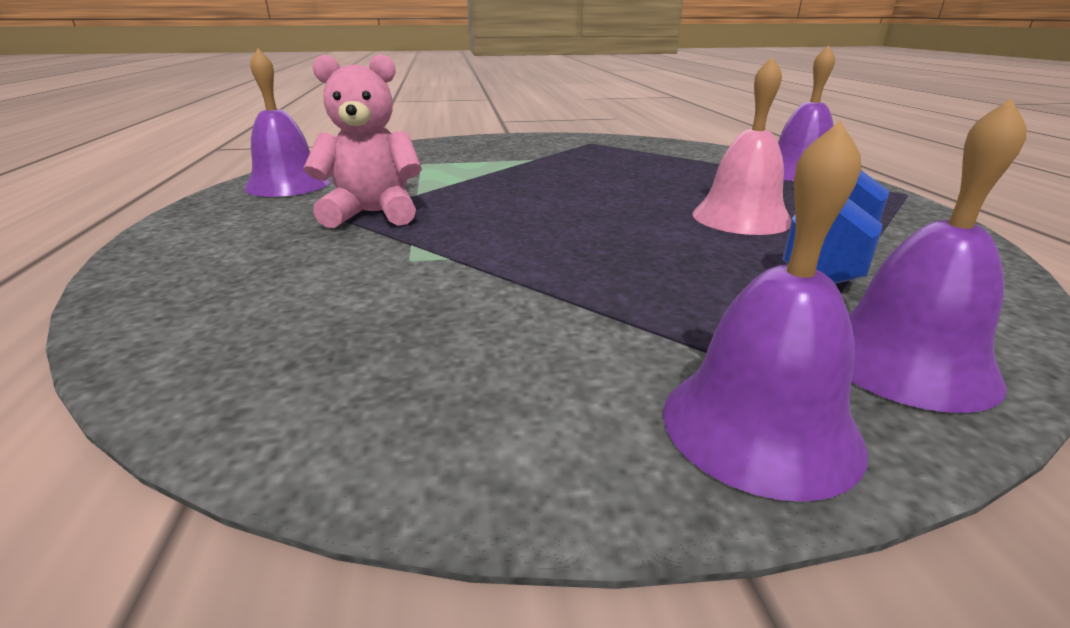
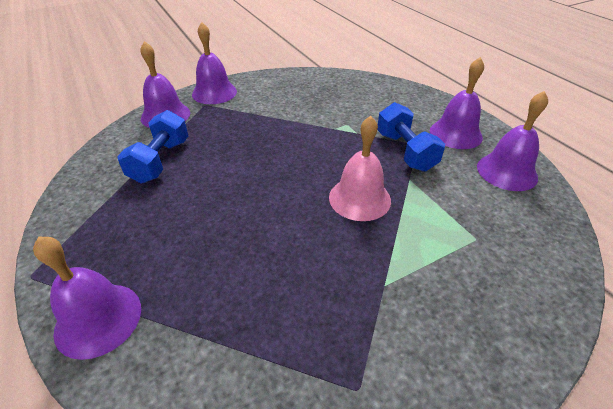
camera: 160 degrees right, 15 degrees up
pink teddy bear [303,54,422,228] -> blue dumbbell [377,102,445,172]
pink bell [692,57,791,235] -> pink bell moved to [329,116,391,221]
none -> purple bell [430,57,484,149]

